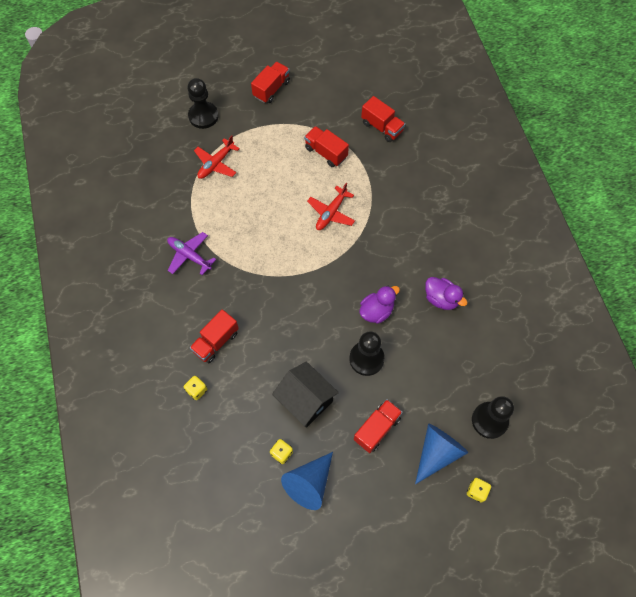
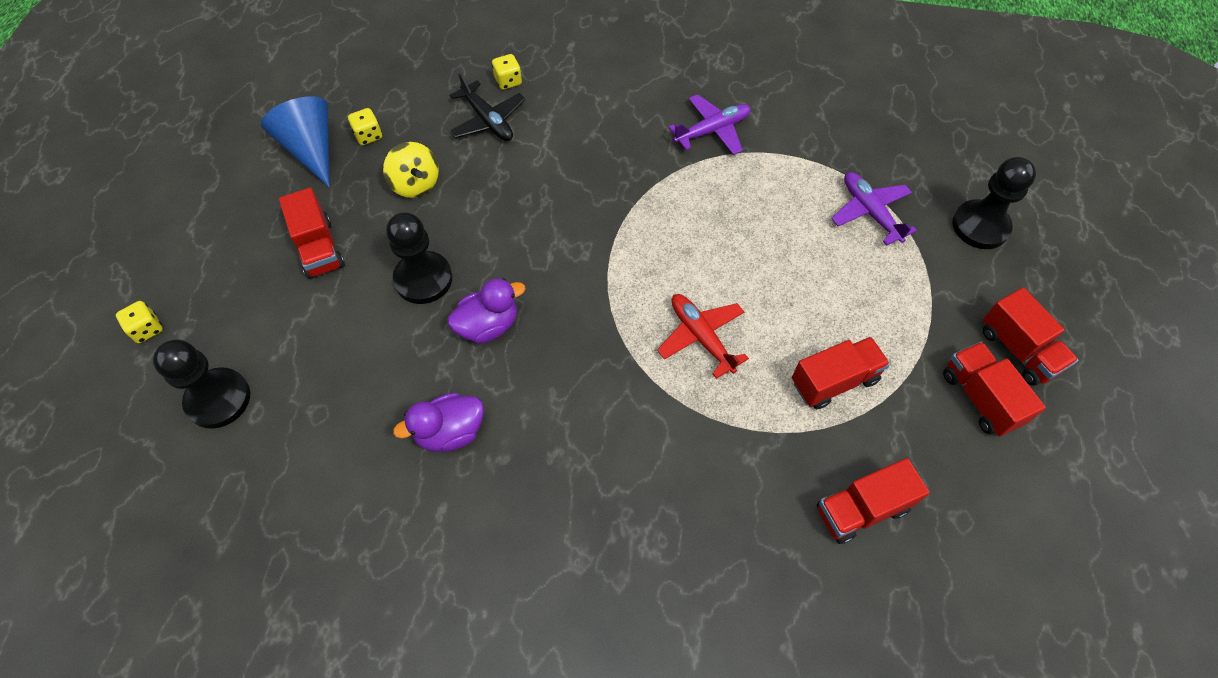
camera: 115 degrees right, 5 degrees down
red truck [190,309,239,363] -> red truck moved to [943,342,1046,437]
red plane [194,135,240,179] -> purple plane [831,172,917,246]
black house [272,362,339,428] -> yellow spinning top [383,142,439,198]
purple duck [360,286,400,324] -> purple duck turned 105 degrees counterclockwise [448,278,525,344]
blue cone [415,424,468,484] -> none
none -> black plane [449,72,525,141]

